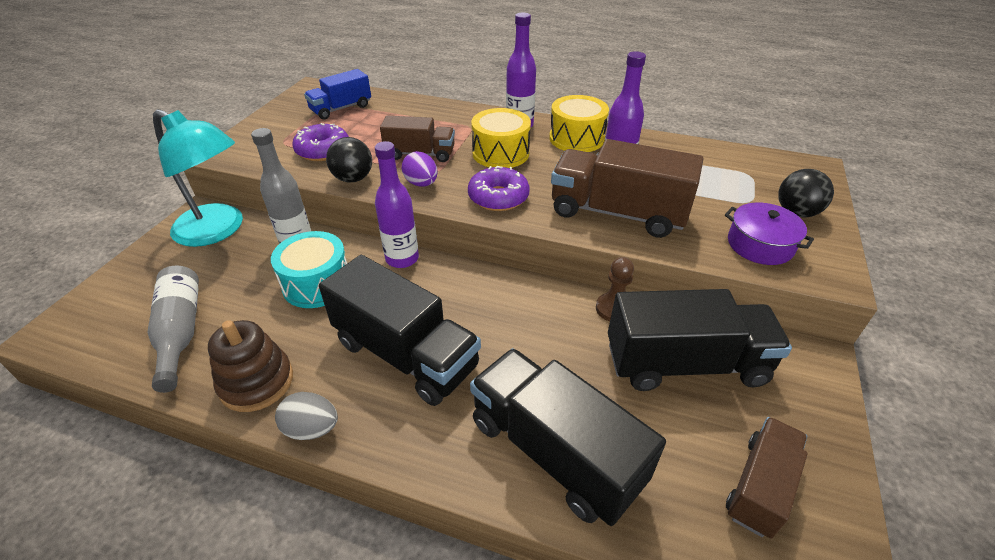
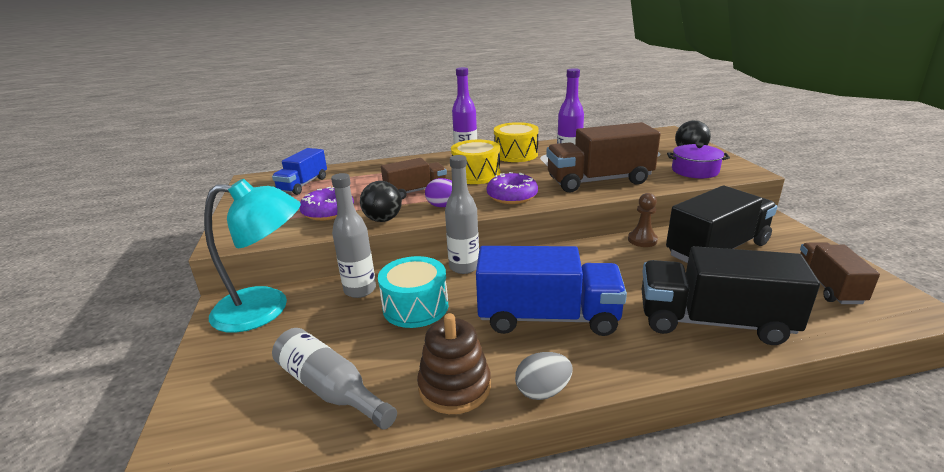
camera: 30 degrees left, 15 degrees down
black truck [319,255,481,406] -> blue truck [476,246,627,336]
purple bottle [375,141,419,268] -> grey bottle [445,155,479,274]

